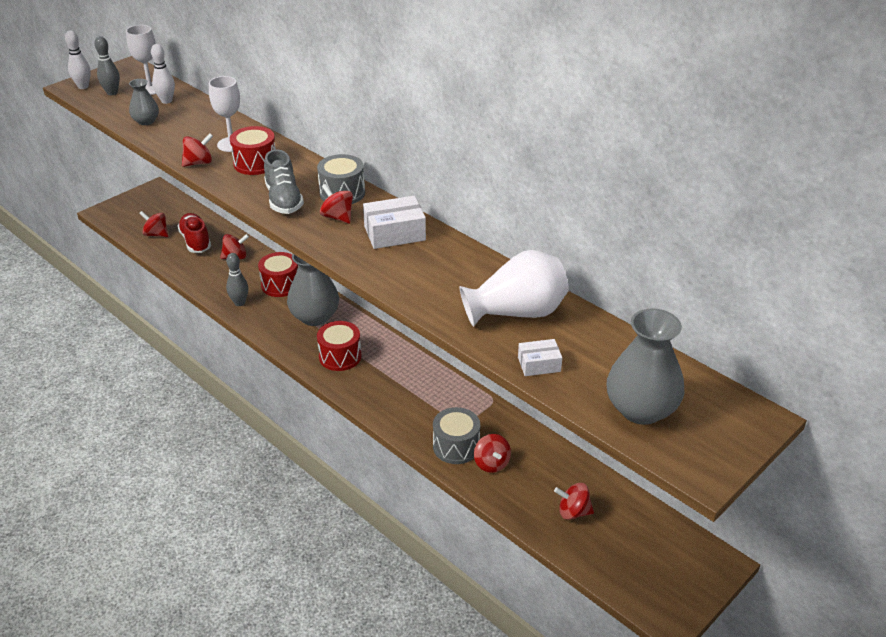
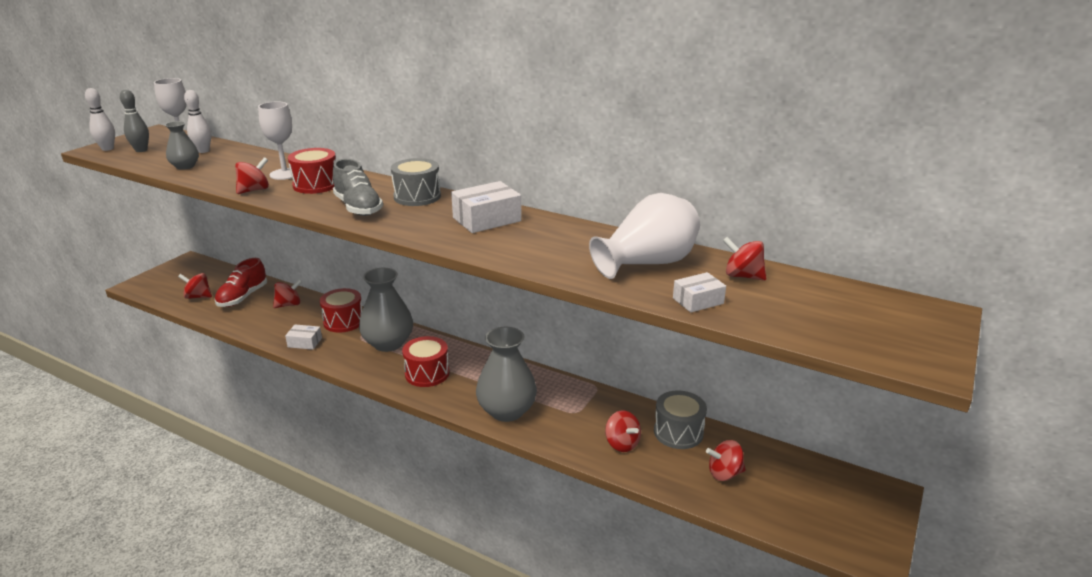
camera: 15 degrees left, 10 degrees down
red shoe [177,213,211,253] -> red shoe turned 120 degrees counterclockwise [215,258,267,307]
grey bowling pin [226,253,248,306] -> white box [285,324,322,350]
red spinning top [320,184,353,224] -> red spinning top moved to [723,237,766,281]
grey drum [433,407,480,464] -> grey drum moved to [654,390,707,449]
grey vase [607,308,685,425] -> grey vase moved to [476,327,537,422]

